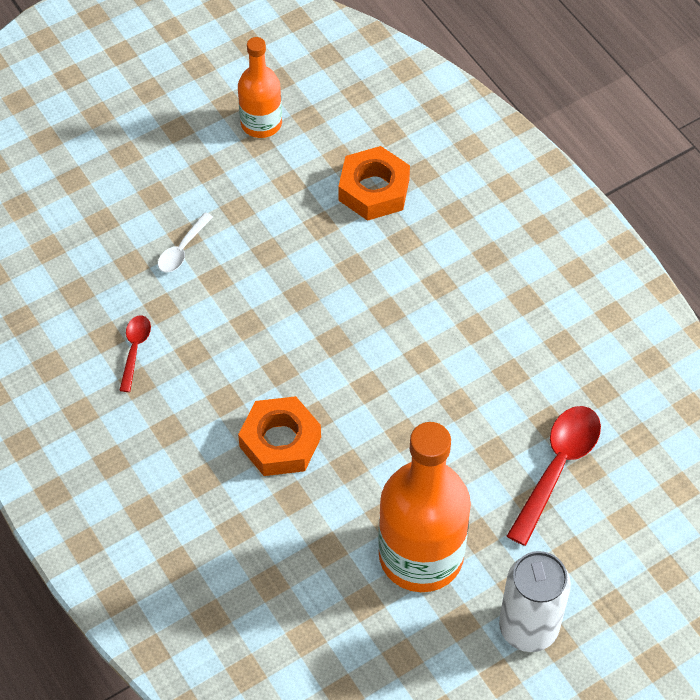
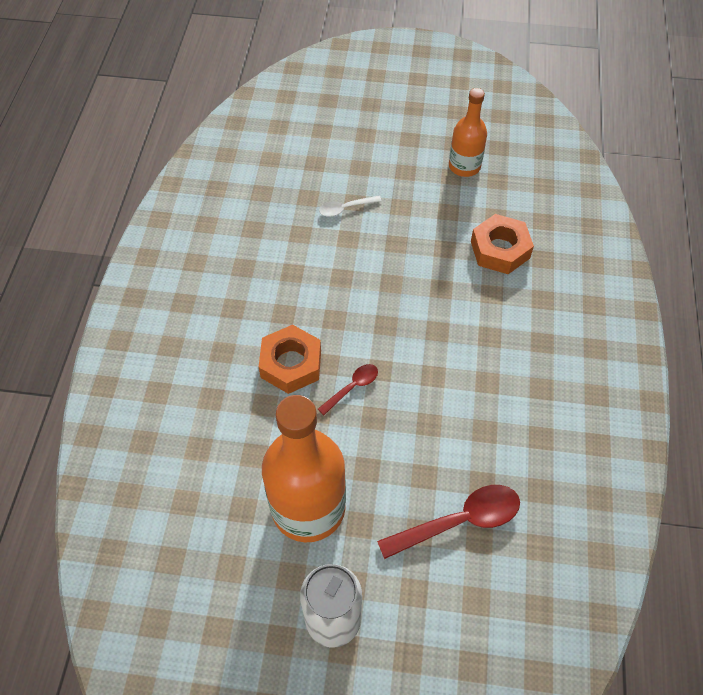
camera: 40 degrees right, 0 degrees up
red spoon [119,315,151,392] -> red spoon moved to [318,364,378,415]

